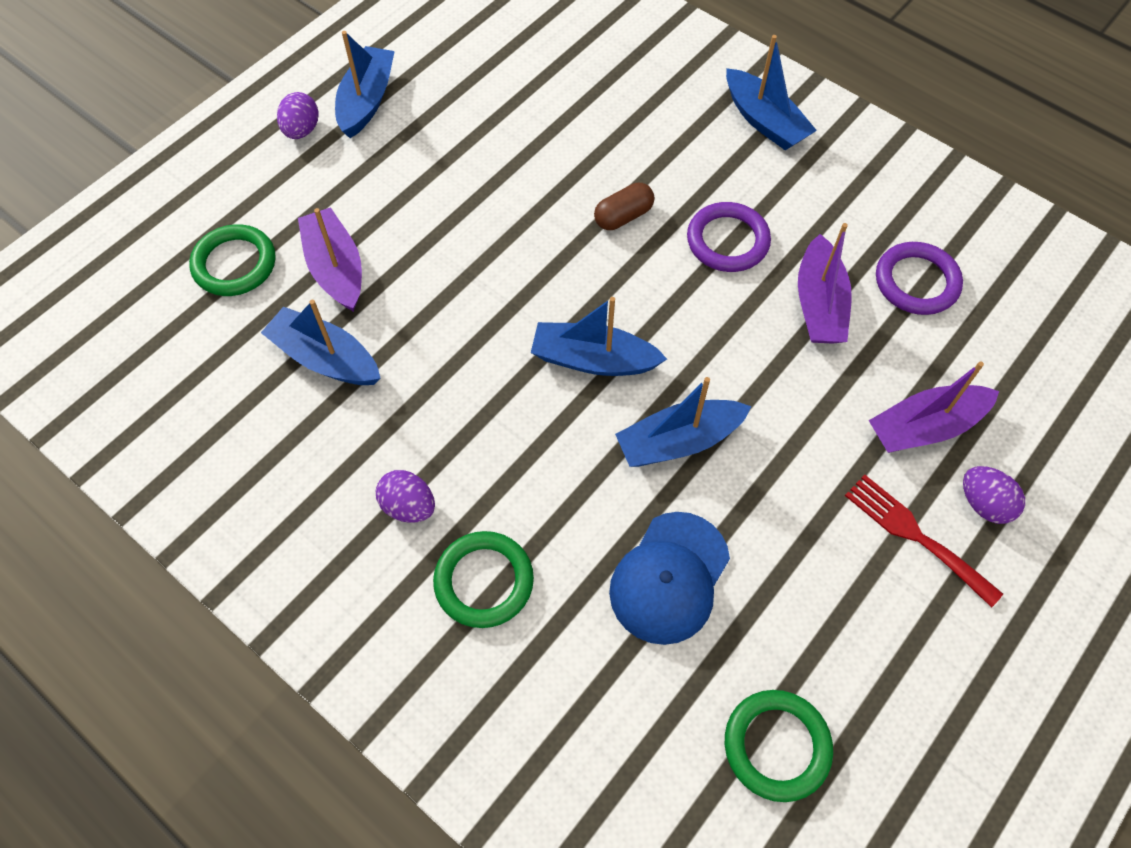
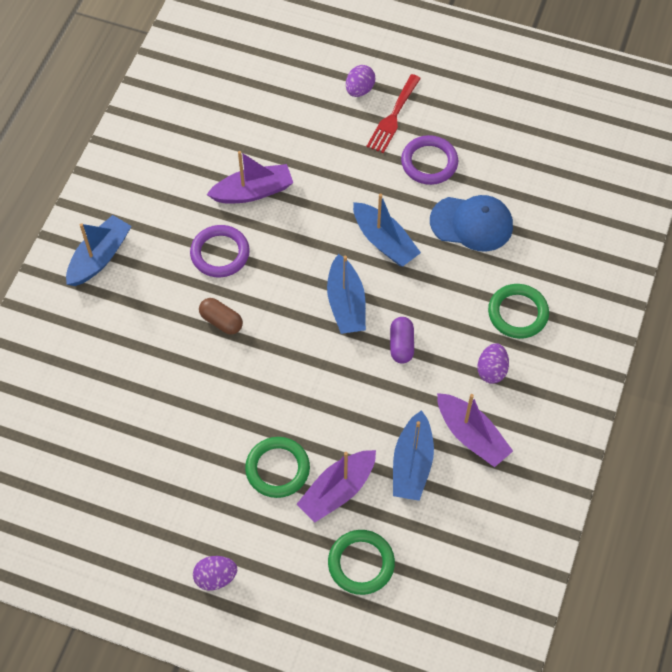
camera: 110 degrees left, 0 degrees up
blue boat [335,31,395,138] -> none
green ring [725,690,833,802] -> green ring moved to [245,437,310,498]
purple boat [868,361,999,453] -> purple boat moved to [437,393,513,467]
purple ring [876,242,963,315] -> purple ring moved to [401,135,458,185]
none -> purple capsule [390,317,414,364]

